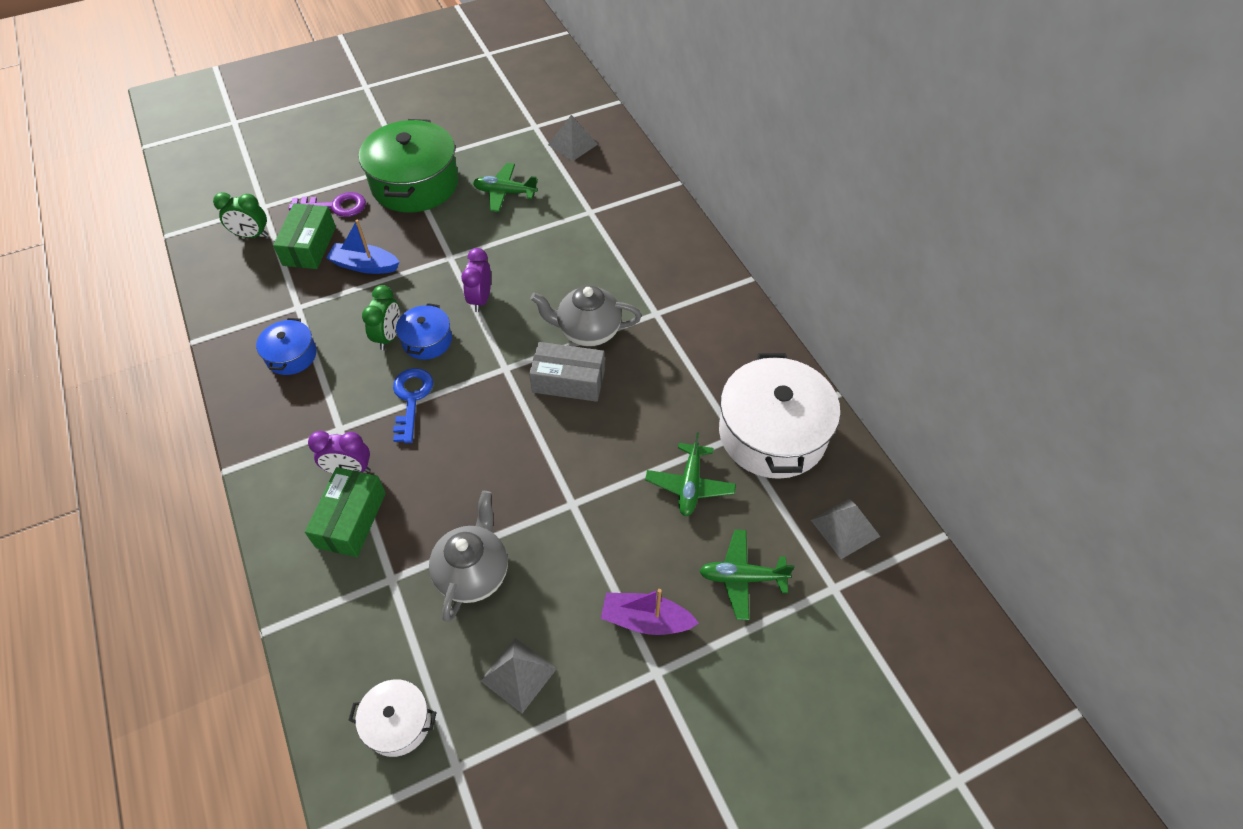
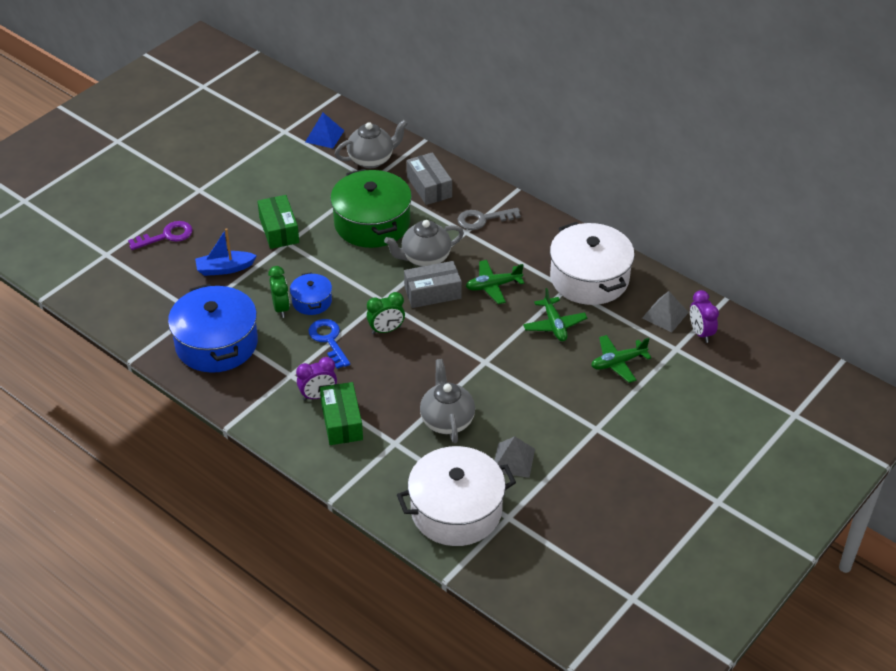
camera: 25 degrees left, 10 degrees down
green clock [213,192,268,238] -> green clock moved to [367,292,405,334]
blue pot [256,318,317,375] -> blue pot [168,284,258,373], size x2.01
green box [273,203,336,269] -> green box moved to [257,195,299,249]
white pot [349,679,437,757] -> white pot [397,446,516,546], size x2.01
green pot [359,119,459,213] -> green pot moved to [330,169,412,248]
purple clock [461,248,491,312] -> purple clock moved to [690,290,719,343]
green plane [473,163,538,212] -> green plane moved to [466,260,524,304]
grey pyramid [548,115,598,161] -> blue pyramid [305,113,344,148]
purple boat [601,589,699,635] -> none
none -> grey teapot [335,120,408,168]
none -> grey box [407,152,452,205]
none -> grey key [457,208,521,230]

